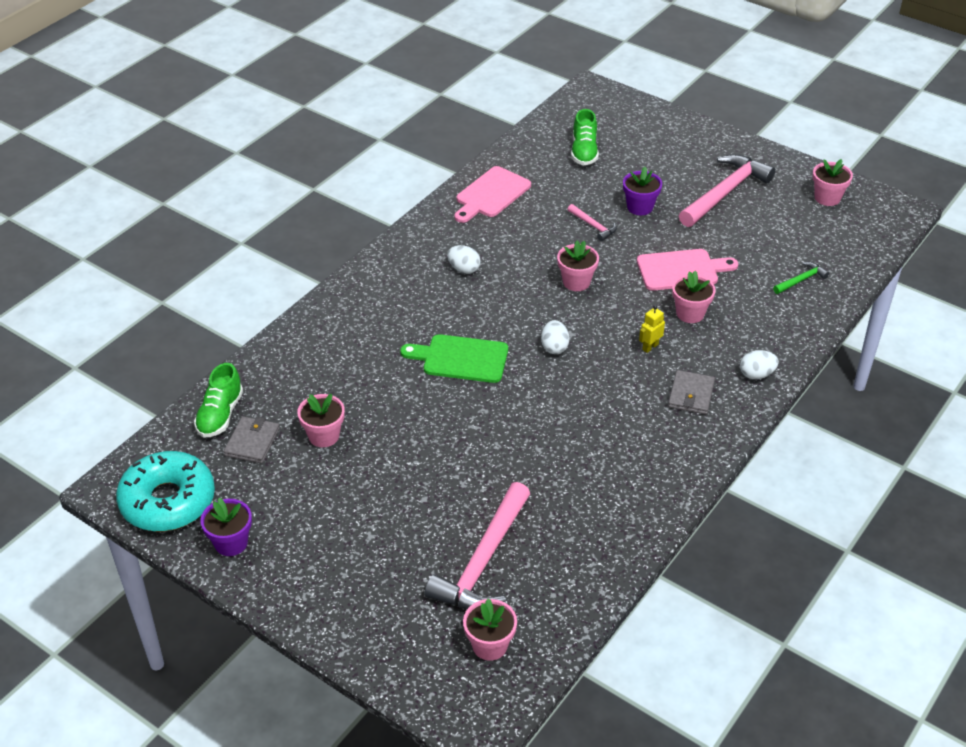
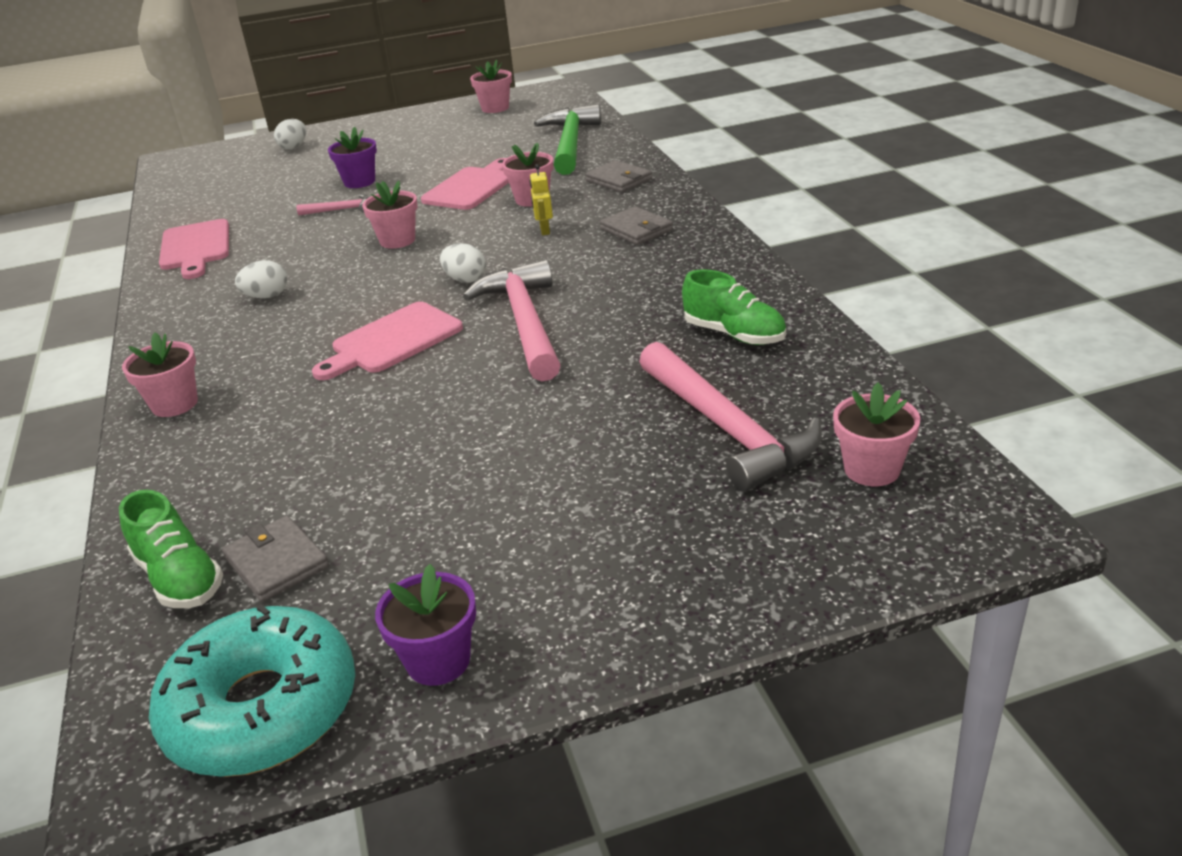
camera: 50 degrees left, 10 degrees down
pink flower pot [297,394,345,447] -> pink flower pot moved to [122,332,198,417]
green cutting board [400,334,508,383] -> pink cutting board [312,302,463,380]
green shoe [571,109,599,165] -> green shoe moved to [682,269,786,345]
pink hammer [679,154,775,227] -> pink hammer moved to [463,260,561,381]
white egg [740,350,779,379] -> white egg moved to [274,119,306,150]
green hammer [773,262,829,294] -> green hammer [534,104,601,175], size x2.17
none -> grey wallet [585,160,652,193]

